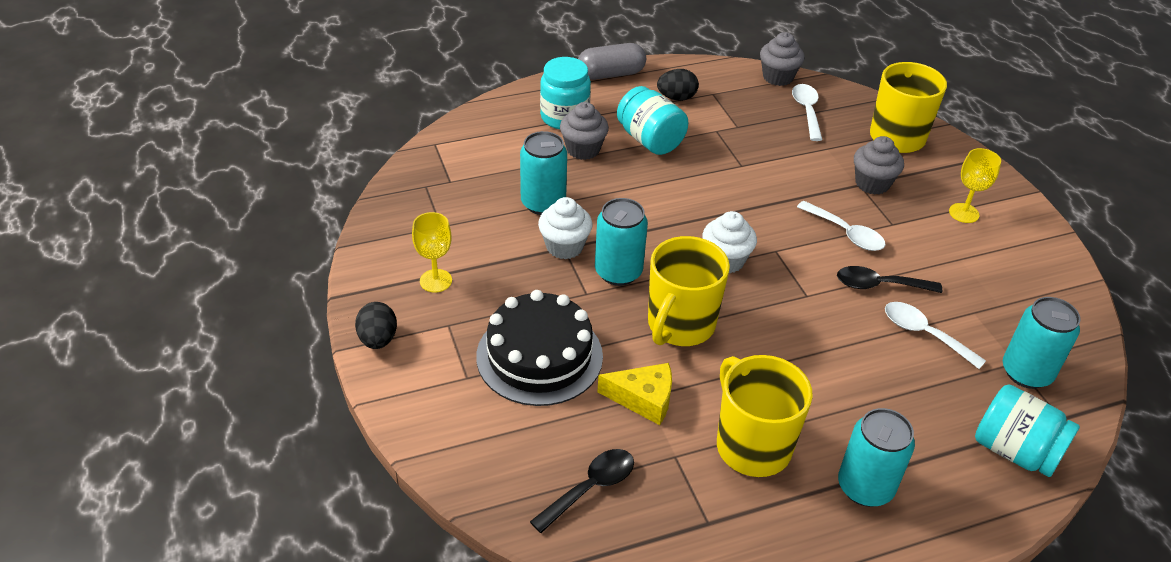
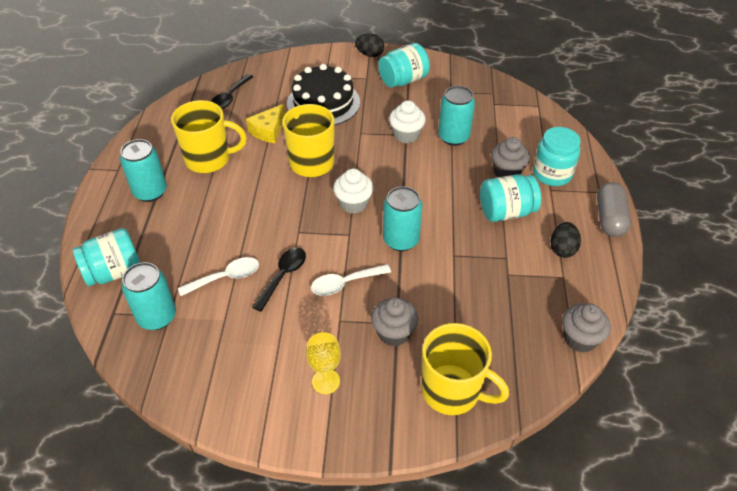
camera: 115 degrees right, 5 degrees up
yellow goblet [412,212,452,293] -> turquoise jar [378,43,430,87]
black spoon [530,449,634,533] -> black spoon turned 45 degrees clockwise [211,74,253,109]
turquoise can [595,198,648,286] -> turquoise can moved to [383,186,422,251]
white spoon [792,84,822,141] -> none

